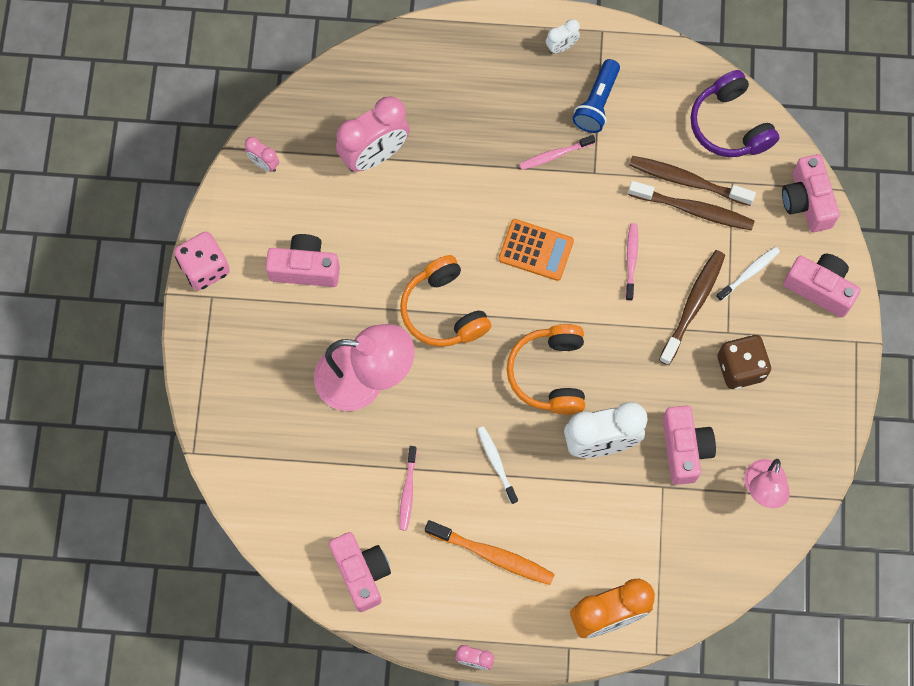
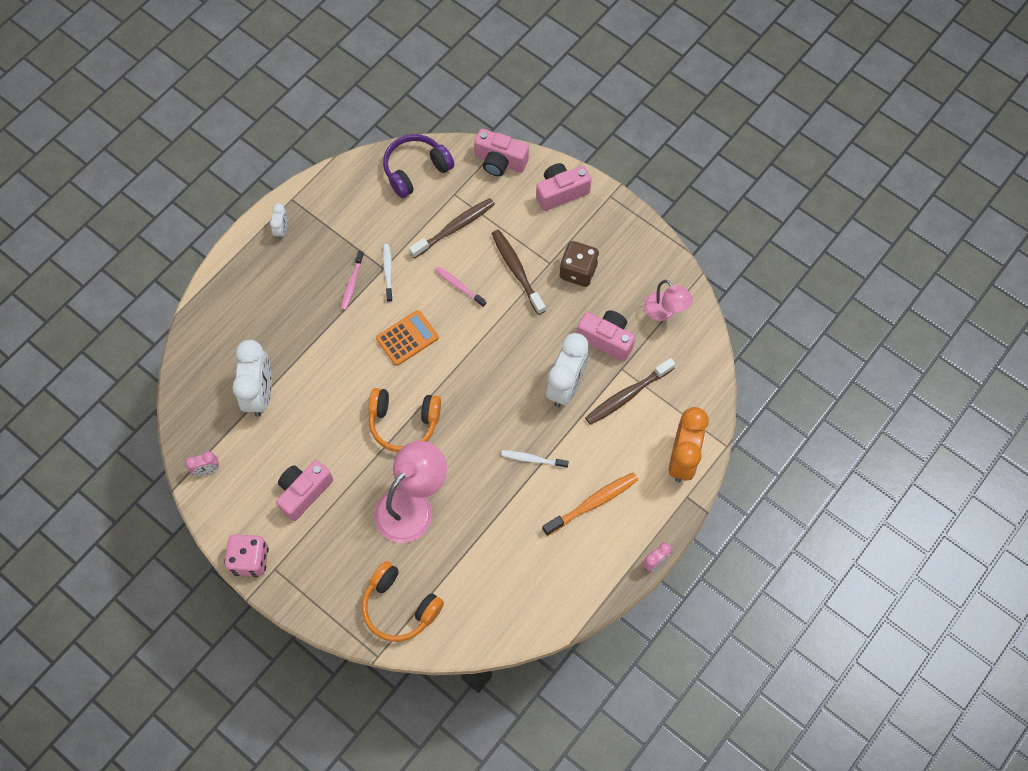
camera: 55 degrees left, 5 degrees down
pink camera [329,532,391,612] -> none
pink clock [336,96,410,172] -> white clock [232,340,272,417]
pink toothbrush [400,446,417,531] -> none
orange headphones [507,324,585,415] -> orange headphones moved to [362,561,444,642]
blue flashlight [572,59,620,133] -> none
brown toothbrush [629,156,756,206] -> brown toothbrush moved to [585,358,675,425]
purple headphones [691,70,779,157] -> purple headphones turned 135 degrees clockwise [383,134,455,198]
white toothbrush [716,247,780,301] -> white toothbrush moved to [383,244,393,302]

